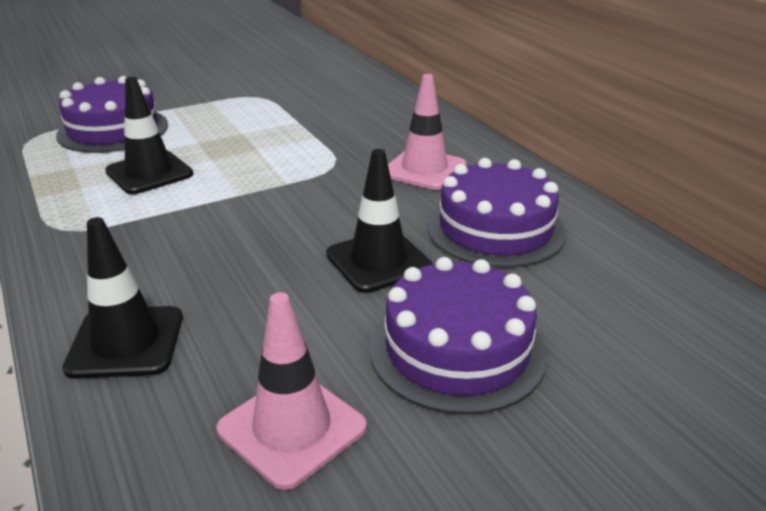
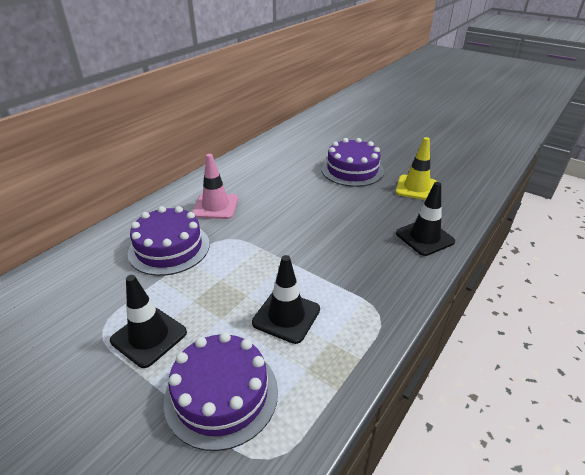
camera: 115 degrees left, 5 degrees up
pink traffic cone [217,292,367,490] -> yellow traffic cone [395,137,437,200]
black traffic cone [326,149,433,293] -> black traffic cone moved to [110,275,187,368]
purple cake [427,158,566,268] -> purple cake moved to [128,206,210,276]

